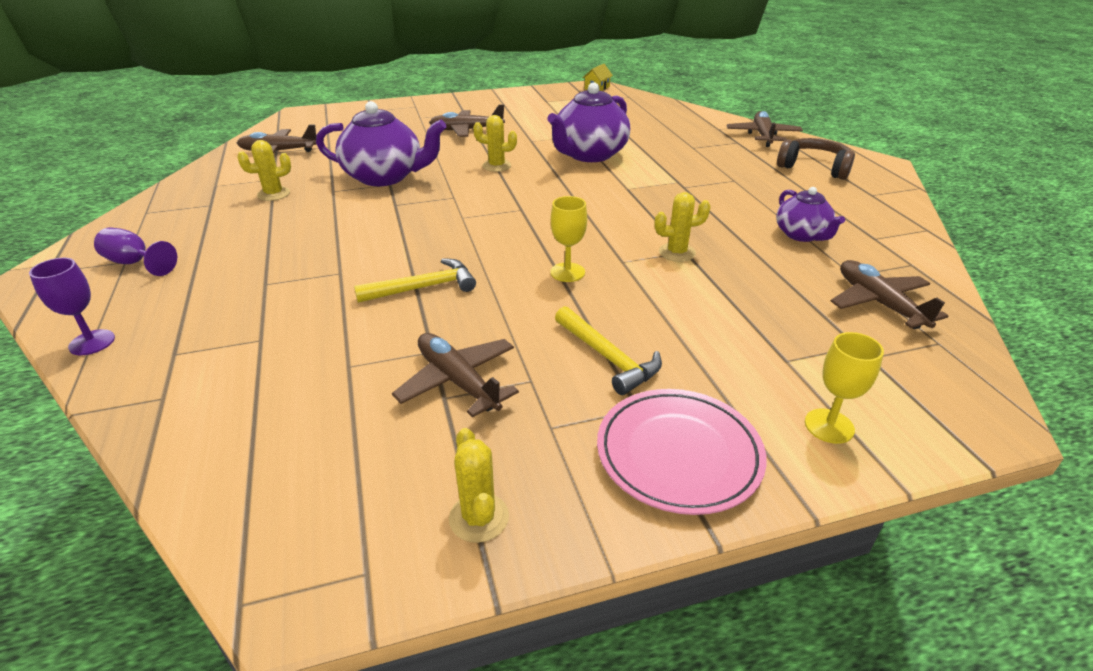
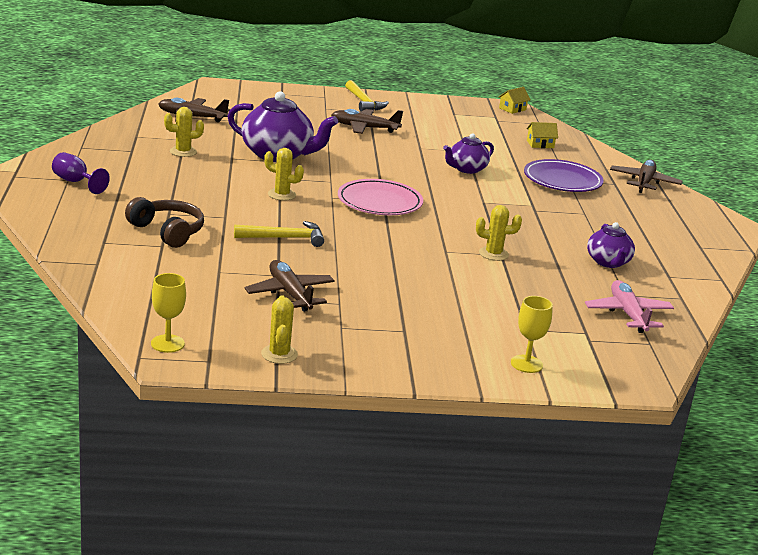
camera: 10 degrees right, 10 degrees down
purple goblet [29,258,115,355] -> none
yellow cactus [473,115,517,172] -> yellow cactus moved to [264,148,304,201]
purple teapot [547,82,630,162] -> purple teapot [443,133,494,174], size x0.58
yellow goblet [550,196,587,282] -> yellow goblet moved to [151,273,186,353]
yellow hammer [555,306,662,395] -> yellow hammer moved to [345,80,389,111]
pink plate [597,389,767,515] -> pink plate moved to [338,179,423,215]
brown headphones [777,138,855,180] -> brown headphones moved to [125,197,204,248]
brown plane [831,260,948,329] -> pink plane [585,280,674,333]
none -> purple plate [524,159,604,192]
none -> yellow house [527,122,558,148]

